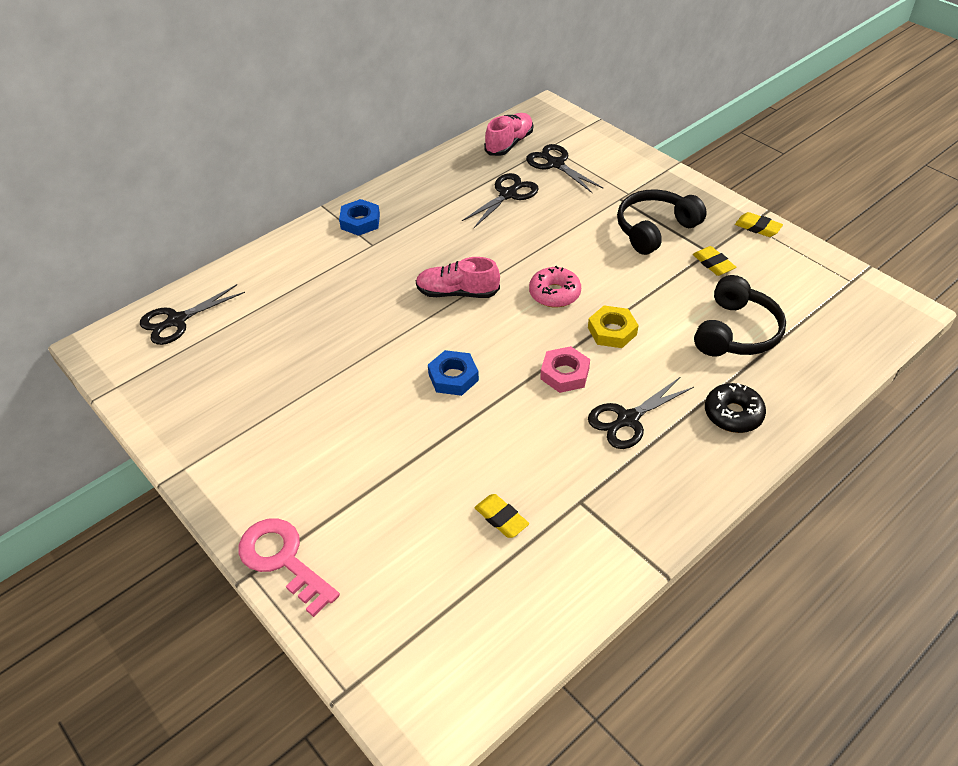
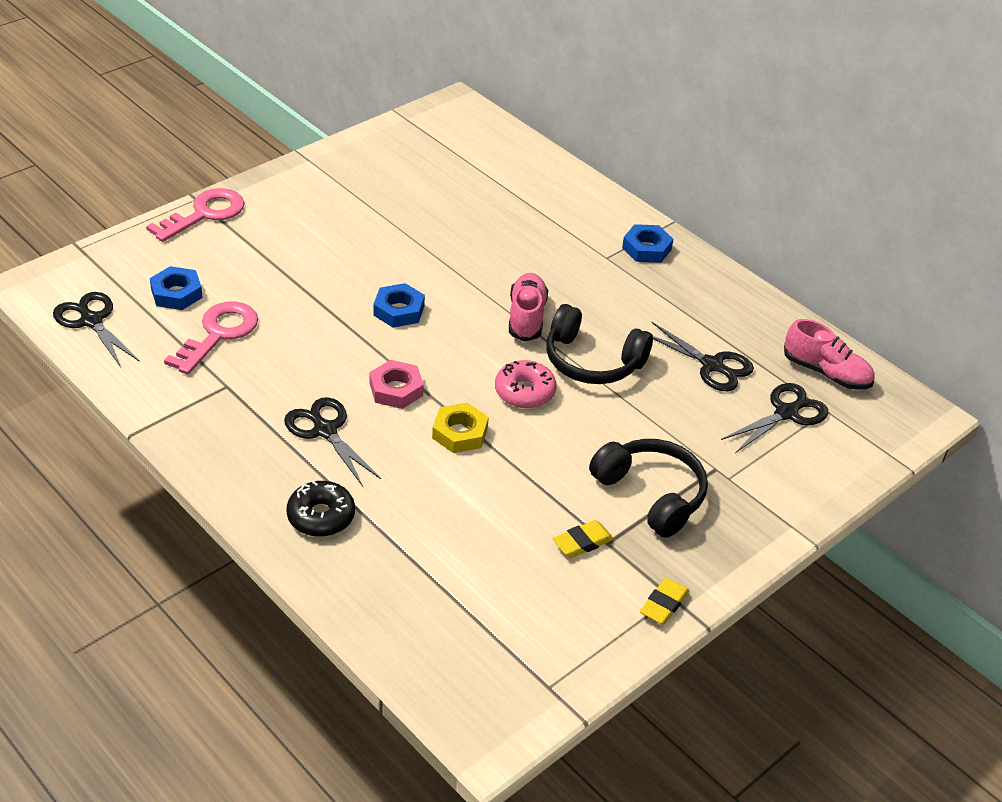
camera: 85 degrees right, 5 degrees down
black scissors [140,284,245,345] -> black scissors moved to [53,292,140,367]
yellow eraser [474,494,529,538] -> pink key [164,301,258,375]
black headphones [694,275,786,356] -> black headphones moved to [546,304,653,384]
none -> blue nut [150,266,203,310]

